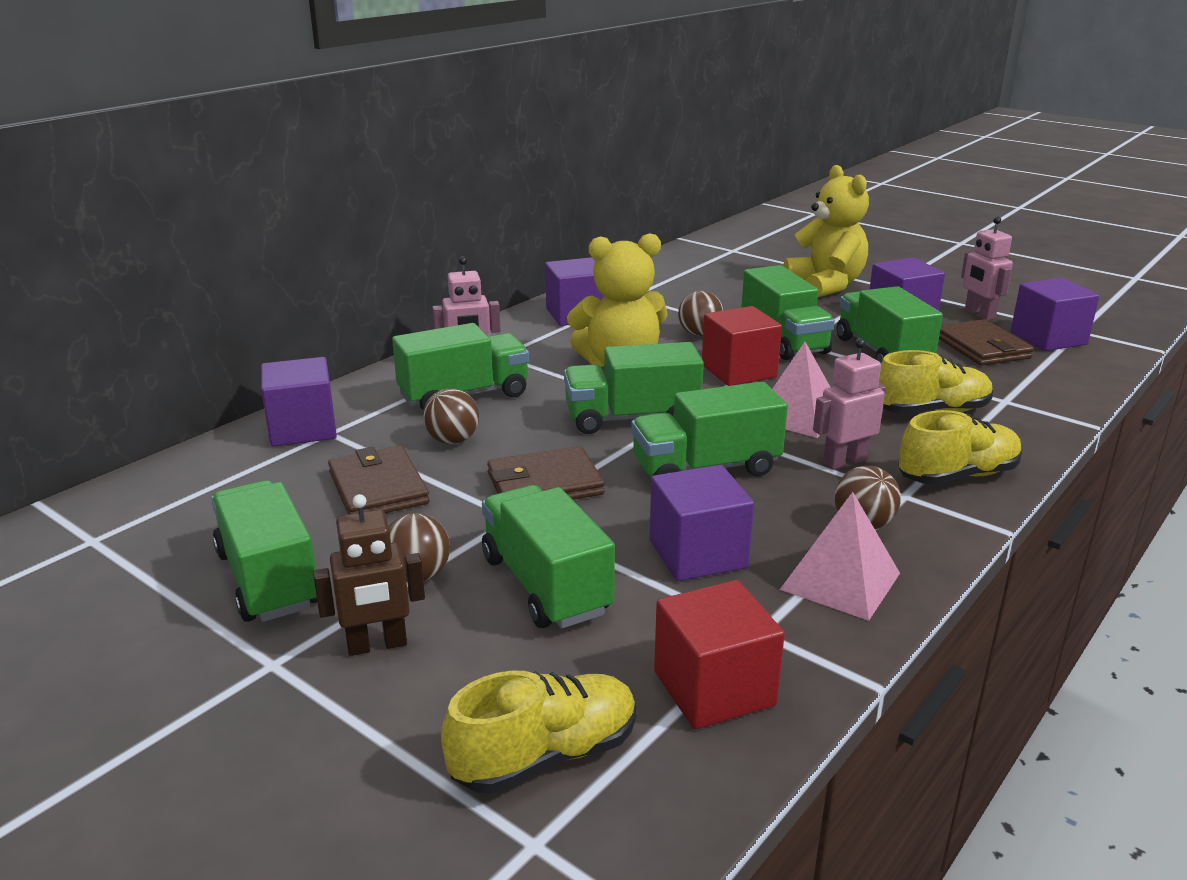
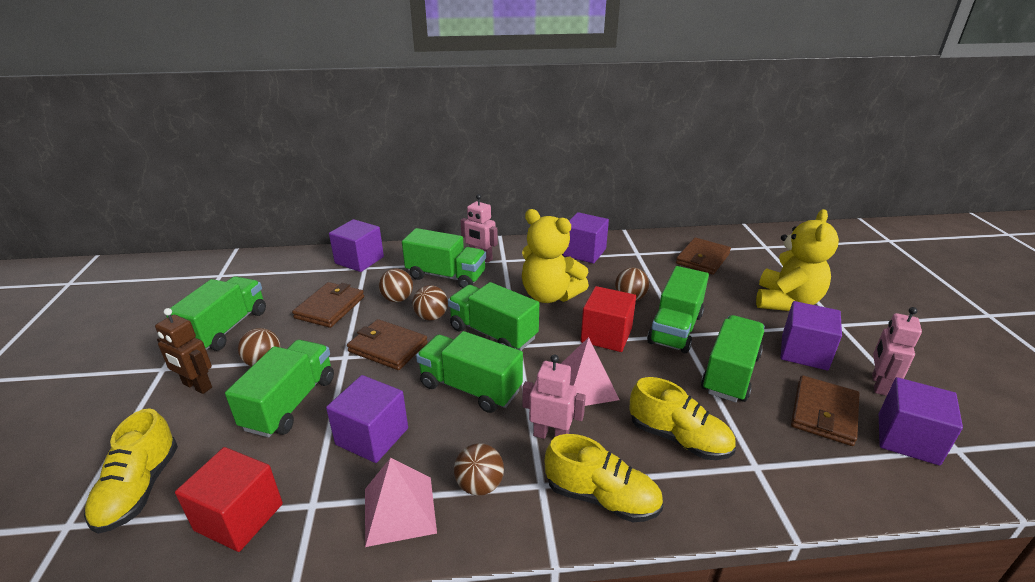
camera: 45 degrees right, 5 degrees up
yellow shoe [441,671,637,794] -> yellow shoe turned 75 degrees clockwise [84,408,178,534]
none -> brown ball [412,285,448,321]
none -> brown wallet [676,237,731,275]

